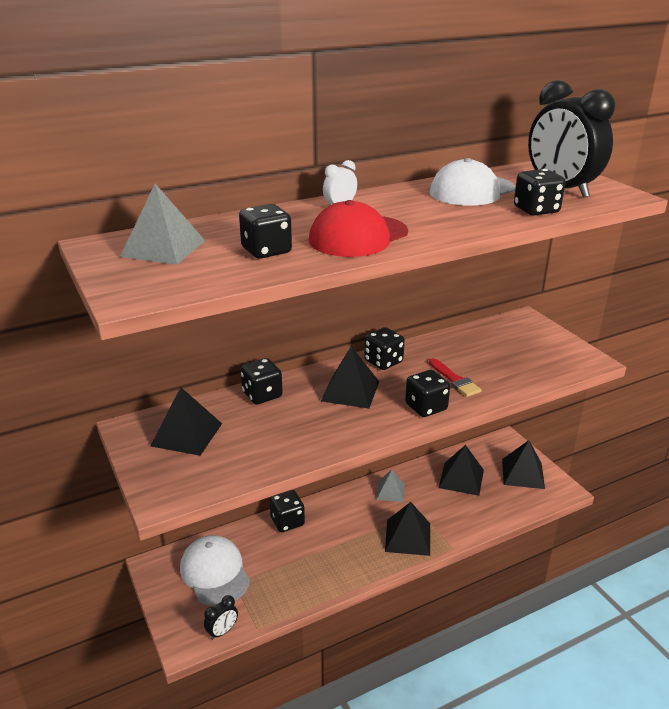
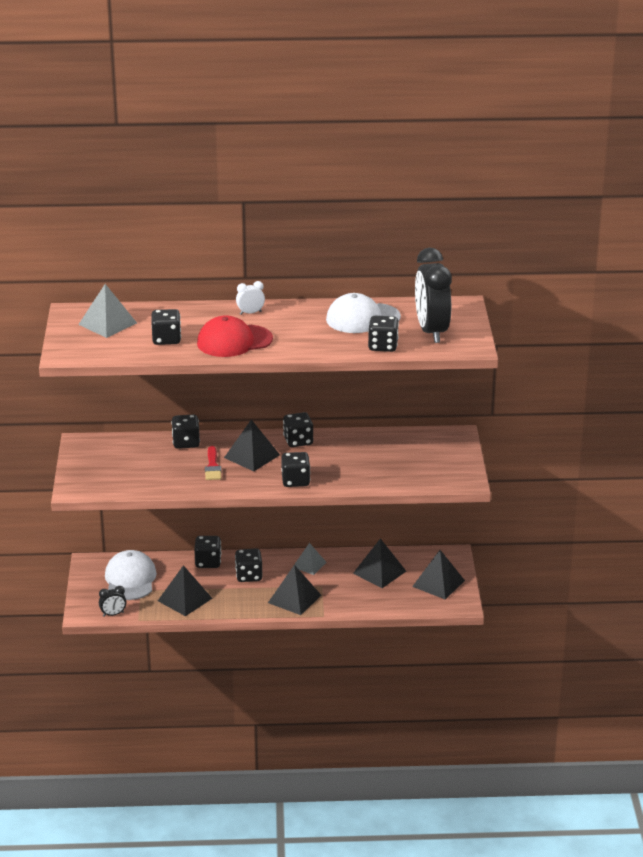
camera: 25 degrees right, 0 degrees up
black pyramid [151,387,222,456] -> black pyramid moved to [158,565,213,616]
red brush [429,358,482,397] -> red brush moved to [205,446,221,480]
none -> black dice [235,549,262,582]

